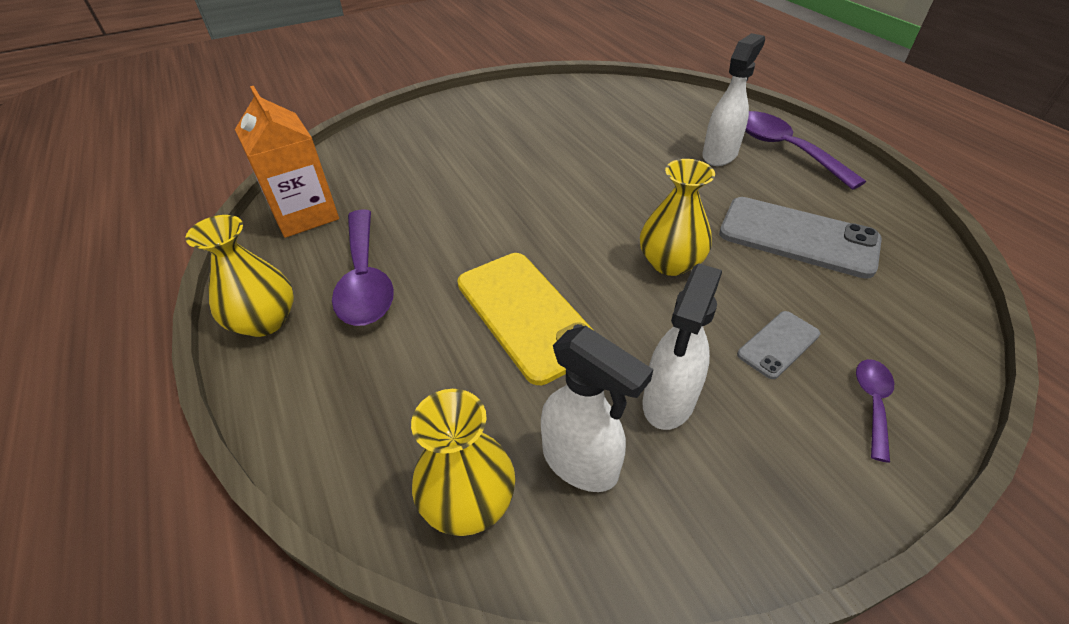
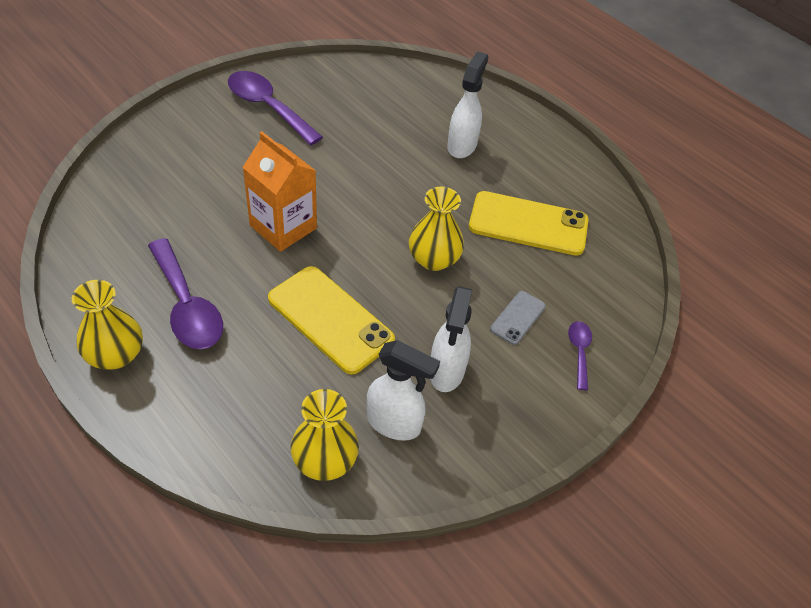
camera: 20 degrees left, 5 degrees up
orange carton [235,86,339,238] -> orange carton moved to [243,131,317,252]
grey phone [719,197,882,279] -> yellow phone [469,191,589,256]
purple spoon [745,111,866,190] -> purple spoon moved to [228,71,323,145]

